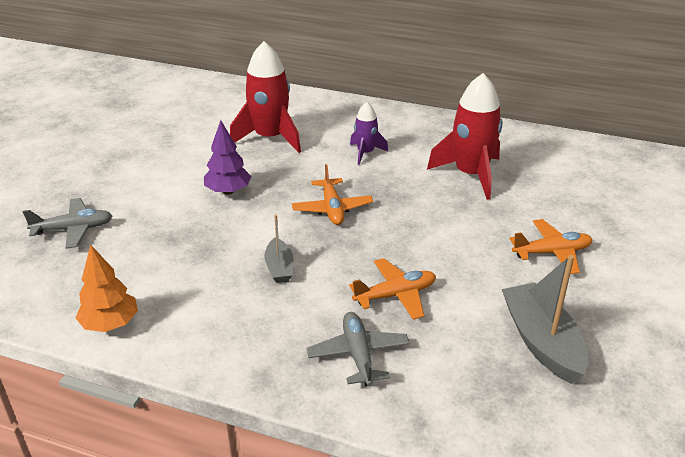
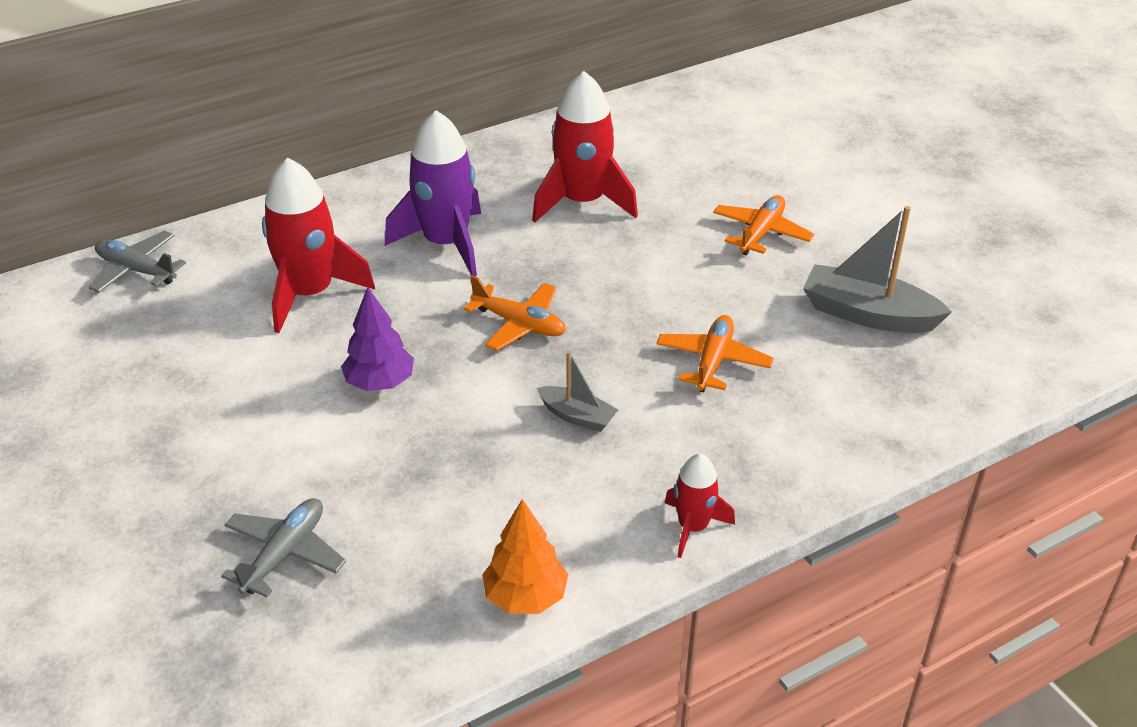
camera: 50 degrees left, 5 degrees up
grey plane [307,312,410,387] -> grey plane moved to [89,231,186,293]
purple rocket [350,102,388,165] -> purple rocket [385,110,481,276], size x1.85
none -> red rocket [665,454,735,558]

